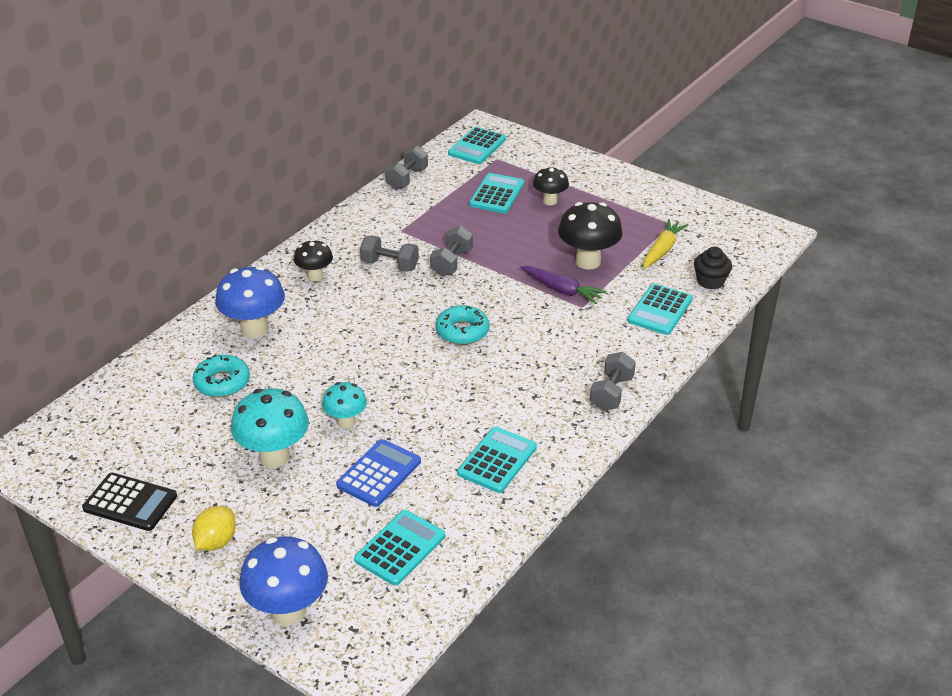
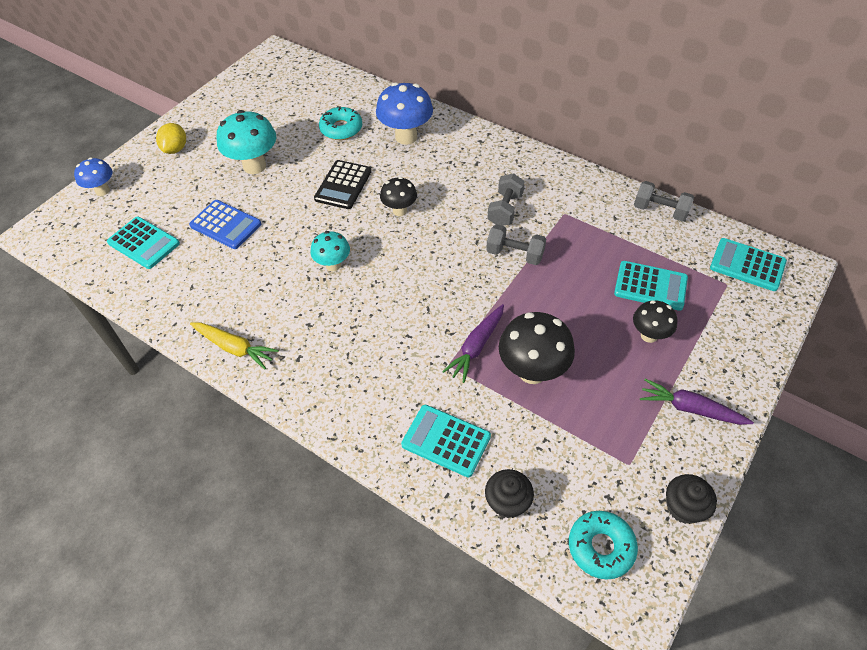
camera: 90 degrees right, 15 degrees up
black calculator [82,473,177,531] -> black calculator moved to [314,160,372,209]
yellow lemon [192,506,236,551] -> yellow lemon turned 75 degrees clockwise [156,123,186,154]
blue mushroom [239,536,328,626] -> blue mushroom [74,158,113,196], size x0.60
black mushroom [294,239,333,281] -> black mushroom moved to [380,177,417,216]
turquoise mushroom [322,382,367,428] -> turquoise mushroom moved to [310,231,350,271]
turquoise donut [436,305,489,345] -> turquoise donut moved to [569,511,638,579]
turquoise calculator [457,427,537,493] -> none
grey dumbbell [590,352,636,411] -> none
yellow carrot [643,219,688,269] -> yellow carrot moved to [190,323,279,369]
none -> purple carrot [640,379,754,425]
none -> black cupcake [666,474,717,524]

